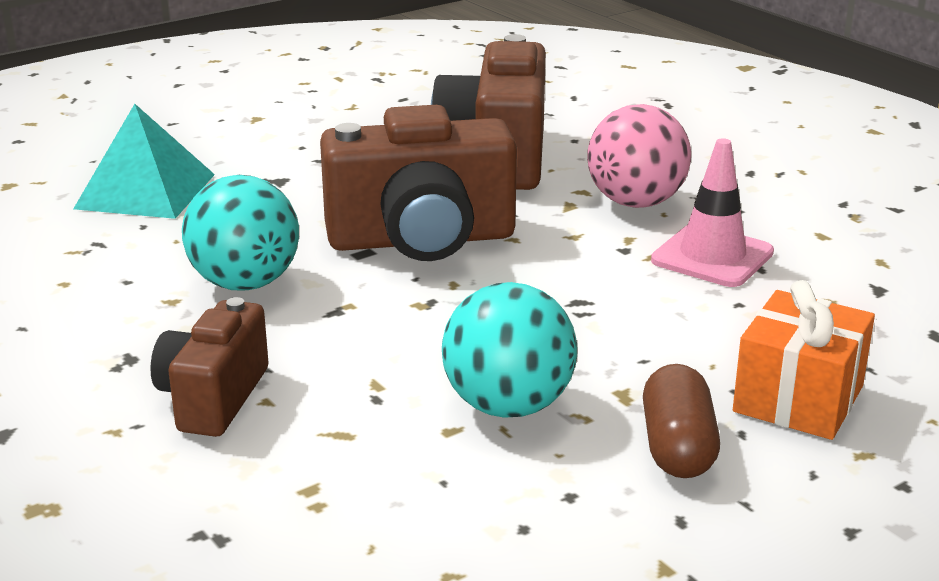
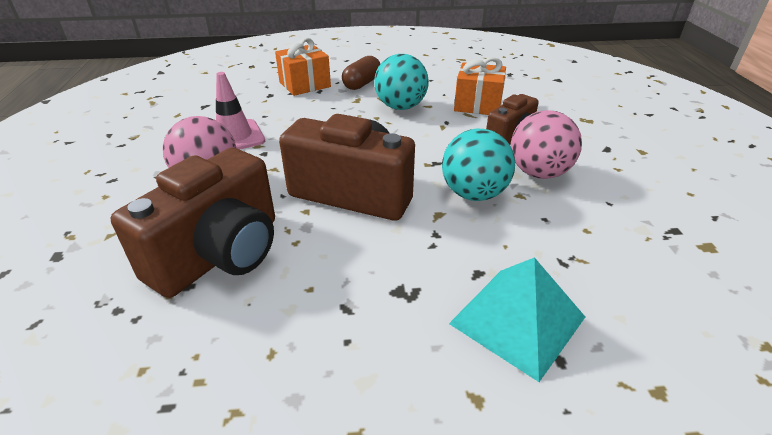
camera: 150 degrees left, 10 degrees up
none -> orange gift [454,57,506,115]
none -> pink ball [511,110,582,179]

